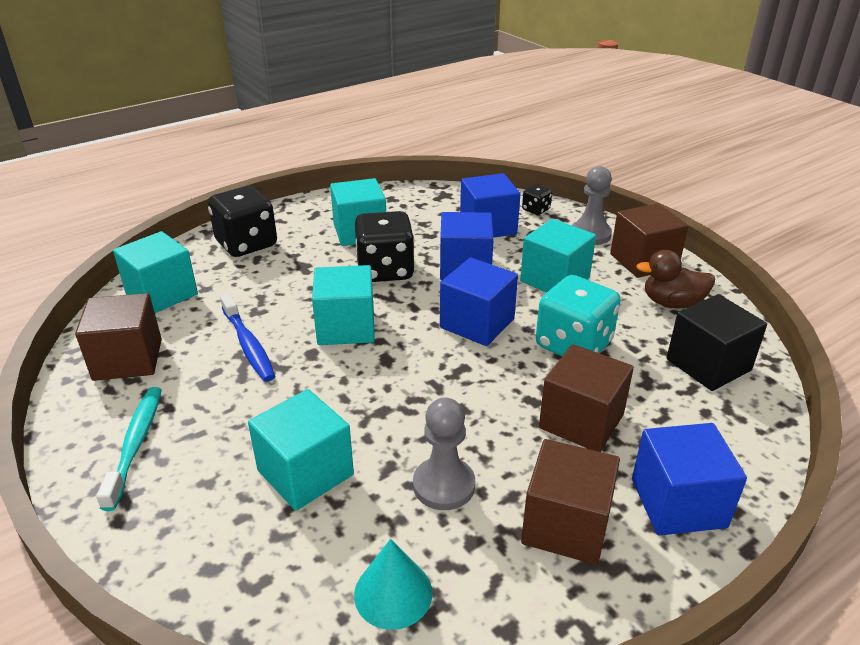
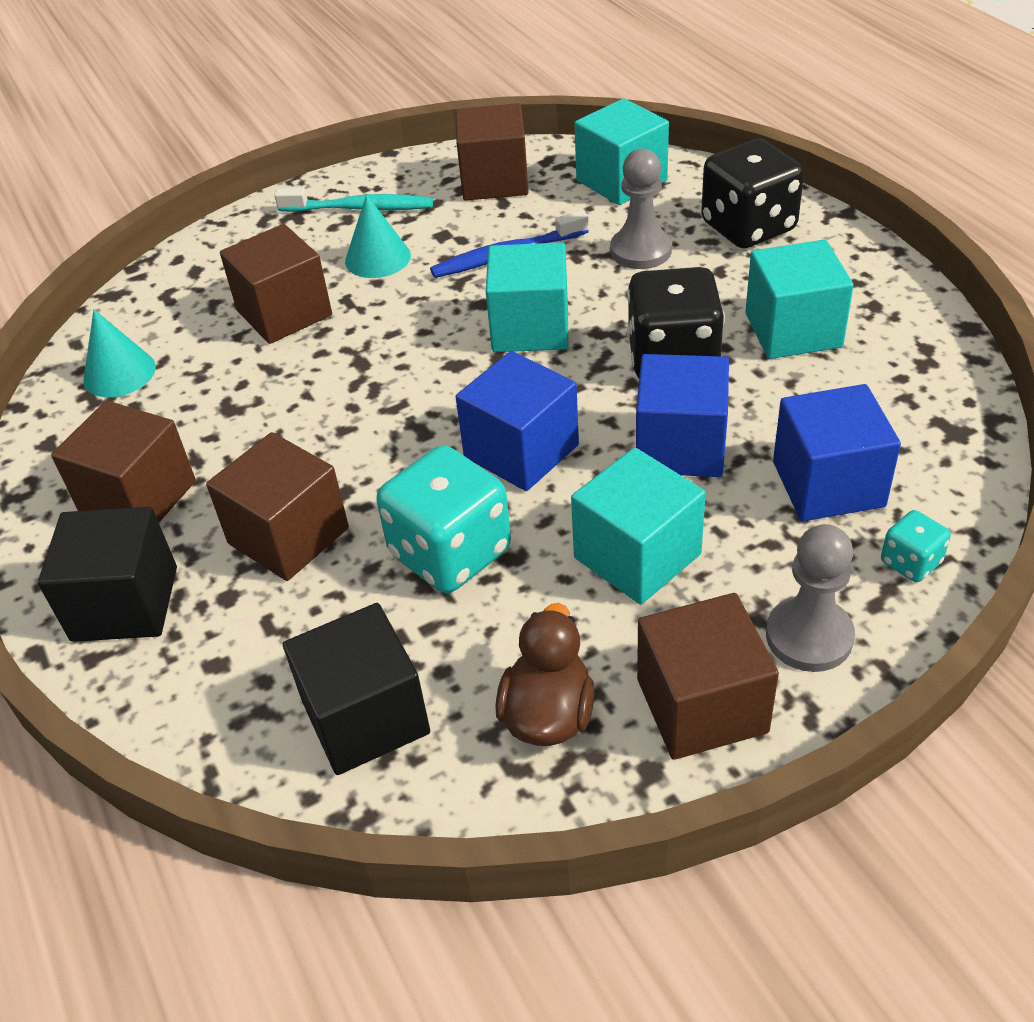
camera: 100 degrees right, 10 degrees up
turquoise cube [248,389,354,511] -> brown cube [220,224,332,344]
grey pawn [413,398,475,510] -> grey pawn moved to [610,149,672,269]
black dice [522,184,552,215] -> turquoise dice [881,510,951,582]
blue cube [632,423,747,535] -> black cube [38,507,177,642]
none -> turquoise cone [345,194,411,278]

